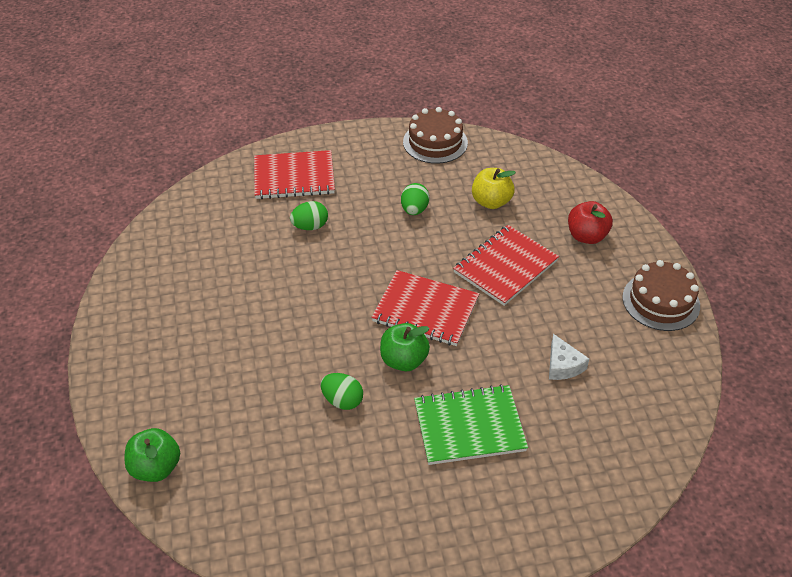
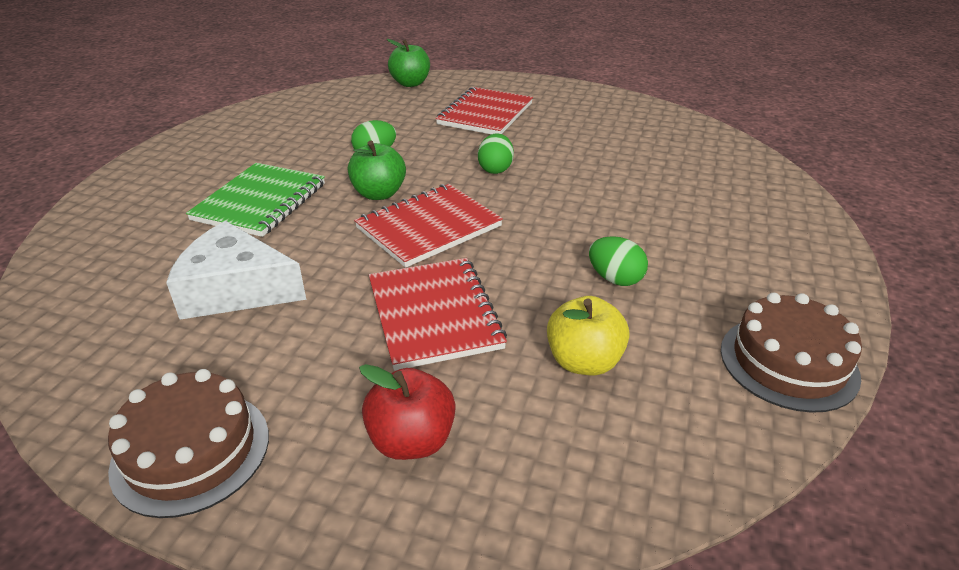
camera: 120 degrees right, 10 degrees down
red notebook [254,150,335,199] -> red notebook moved to [436,87,533,134]
green egg [290,201,328,230] -> green egg moved to [478,133,514,174]
white cheese [549,334,589,380] -> white cheese [166,221,306,320], size x1.83

